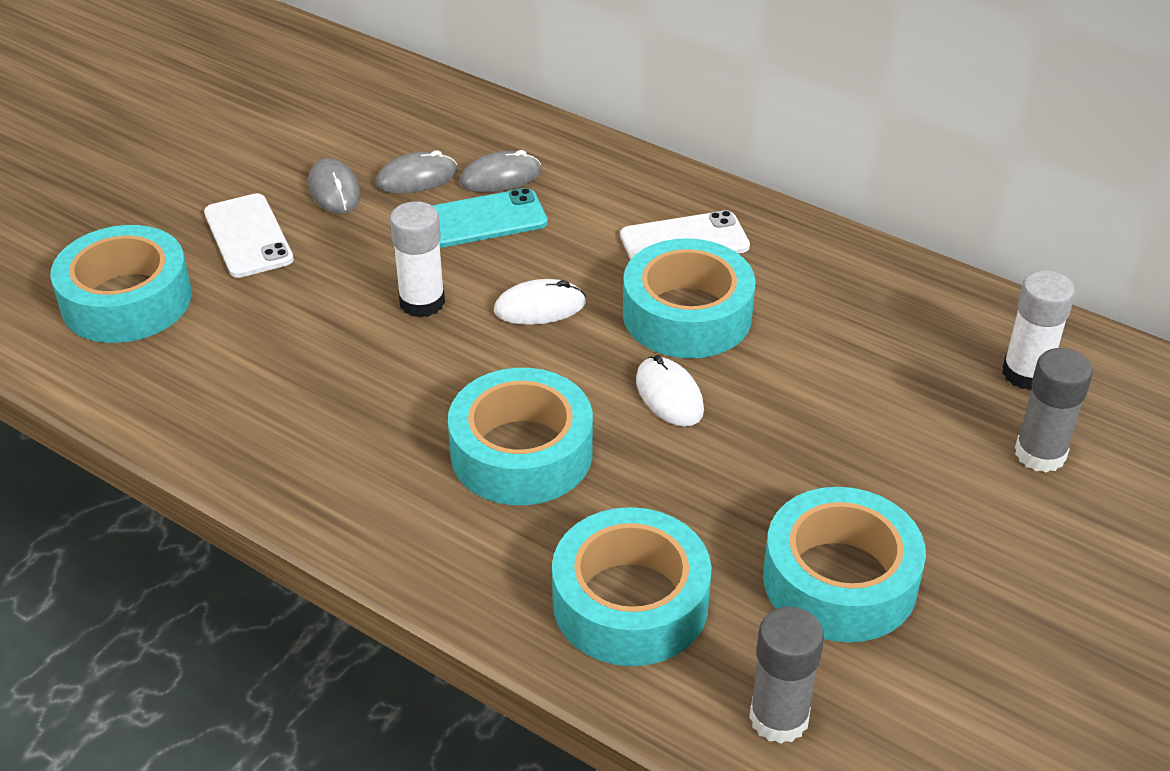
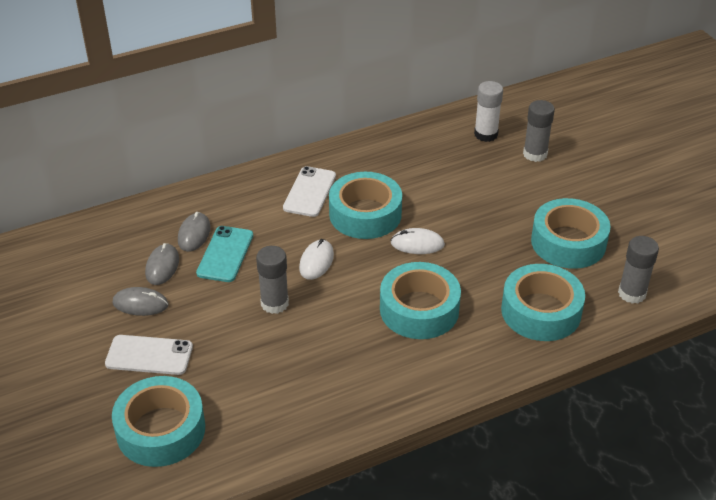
camera: 60 degrees left, 0 degrees up
white glue stick [390,201,445,317] -> grey glue stick [256,246,289,314]

